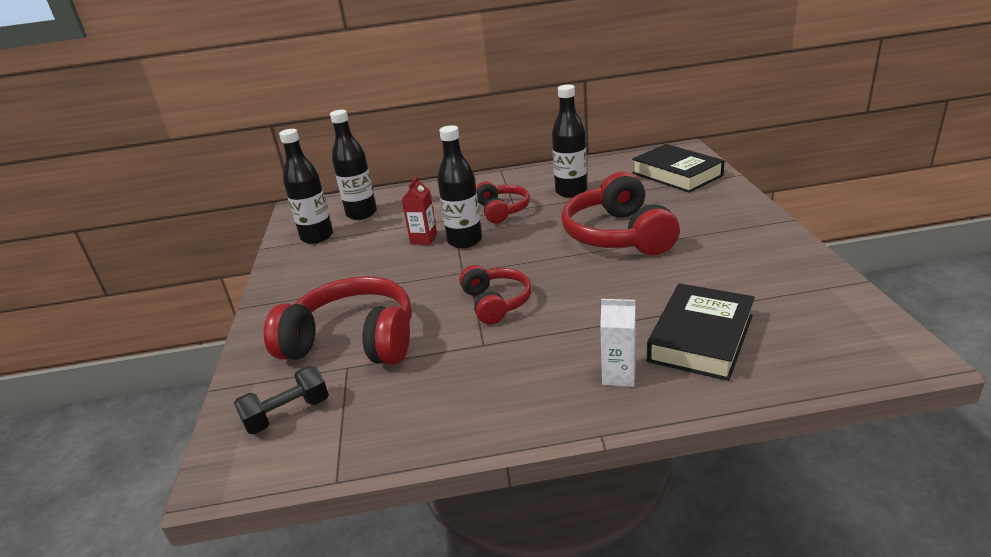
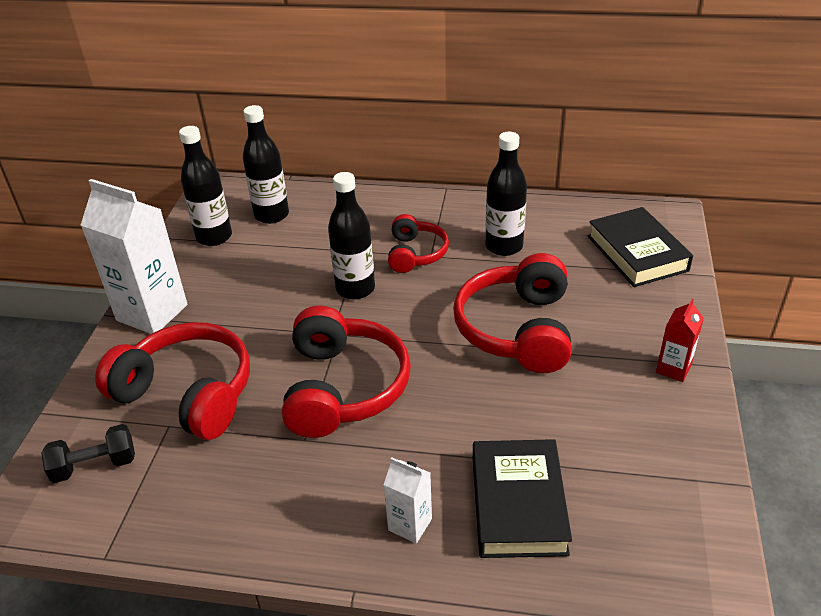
camera: 15 degrees right, 10 degrees up
red carton [402,176,437,245] -> red carton moved to [656,299,704,382]
red headphones [459,265,531,324] -> red headphones [282,306,411,438], size x1.72
black book [647,283,755,381] -> black book turned 45 degrees counterclockwise [473,439,572,558]
none -> white carton [81,179,188,334]

